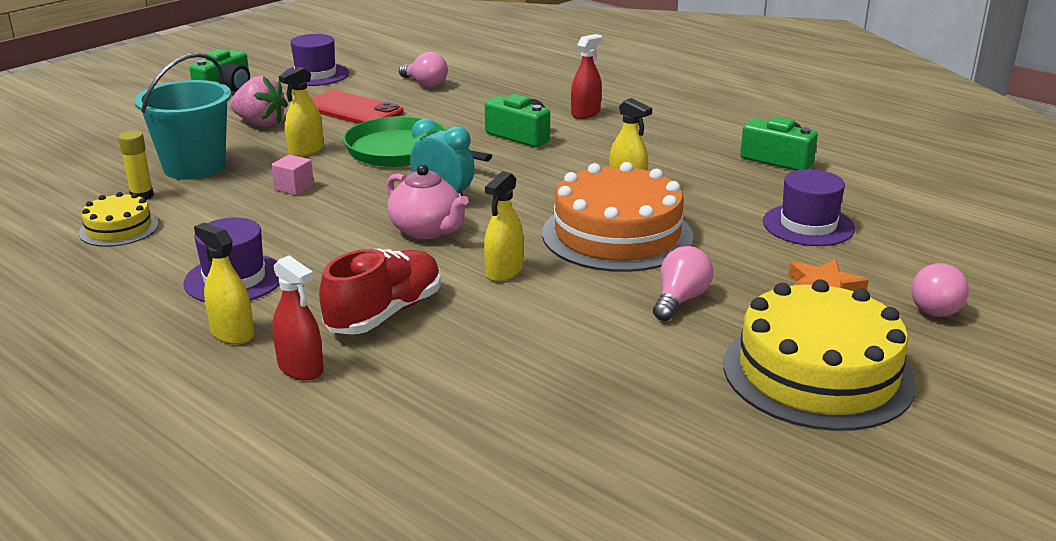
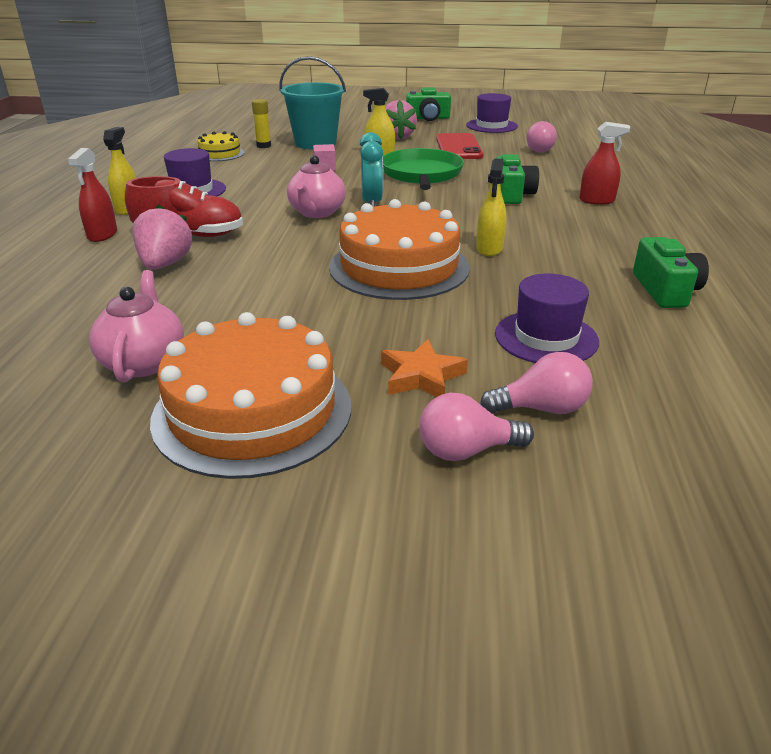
camera: 55 degrees right, 5 degrees up
yellow spray bottle [484,171,523,282] -> none
pink light bulb [653,246,713,321] -> pink light bulb moved to [480,352,593,414]
yellow cake [724,279,916,431] -> orange cake [150,312,351,479]
none -> pink teapot [89,270,184,382]
none -> pink strawberry [132,204,193,270]

